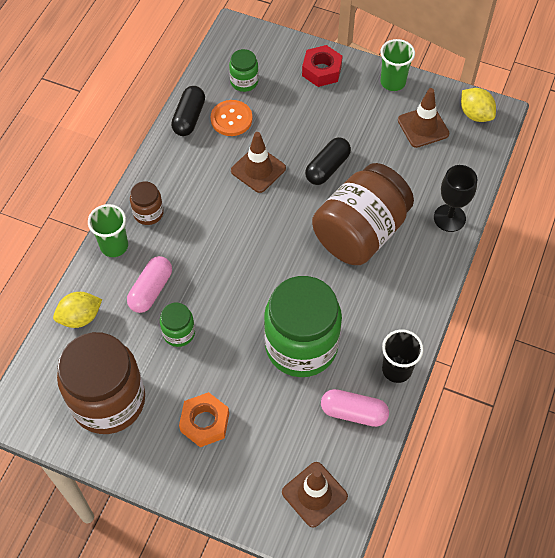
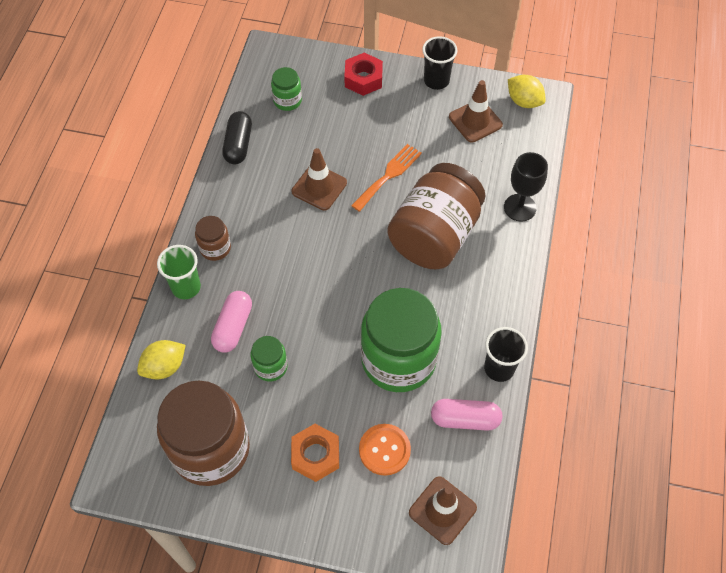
camera: 10 degrees left, 0 degrees up
orange button [211,100,252,136] -> orange button moved to [359,424,411,476]
black capsule [305,137,351,185] -> orange fork [351,144,422,212]
green cup [380,39,415,91] -> black cup [422,36,458,90]

